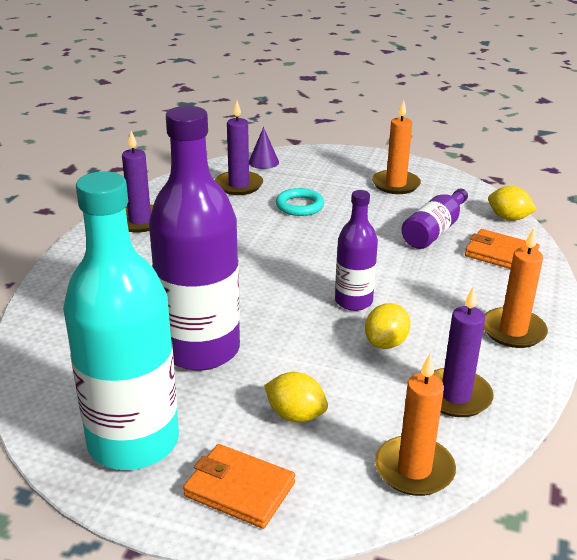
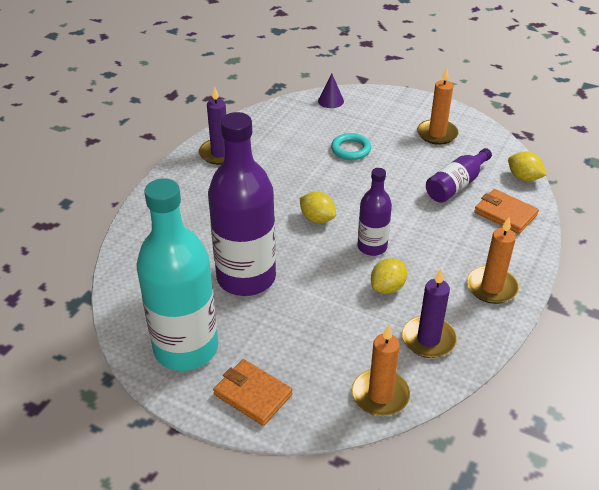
camera: 10 degrees right, 10 degrees up
purple candle [215,101,263,195] -> none
yellow lemon [264,372,328,422] -> yellow lemon moved to [300,192,336,223]

